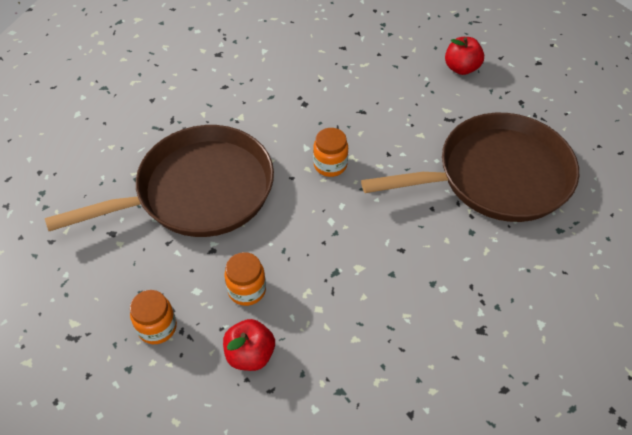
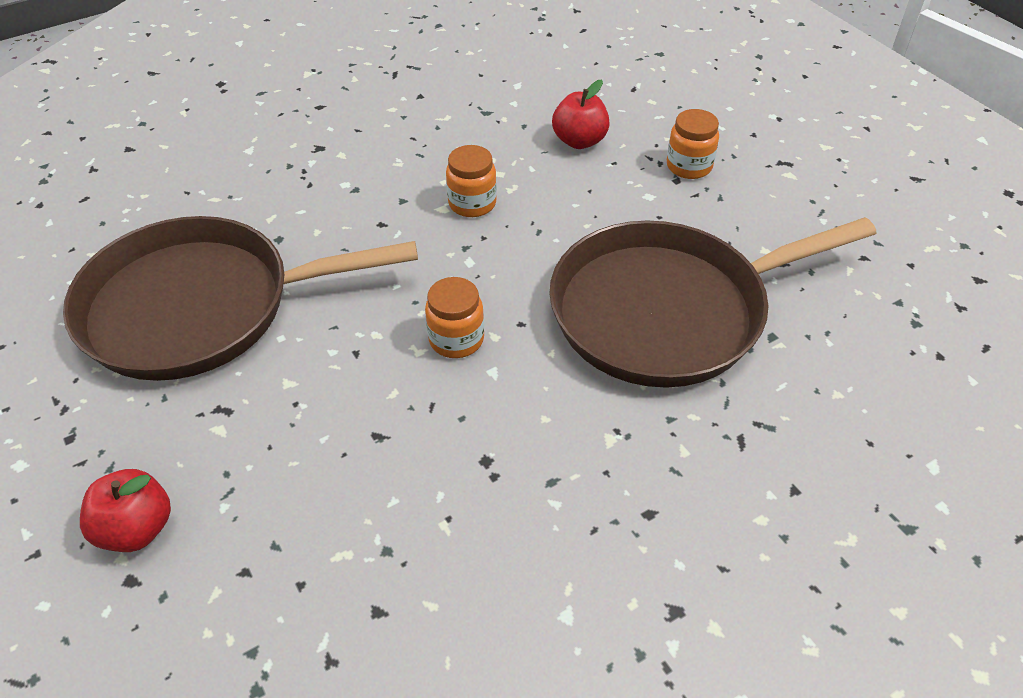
camera: 175 degrees left, 5 degrees down
orange jar [225,252,266,306] -> orange jar moved to [446,145,497,217]

